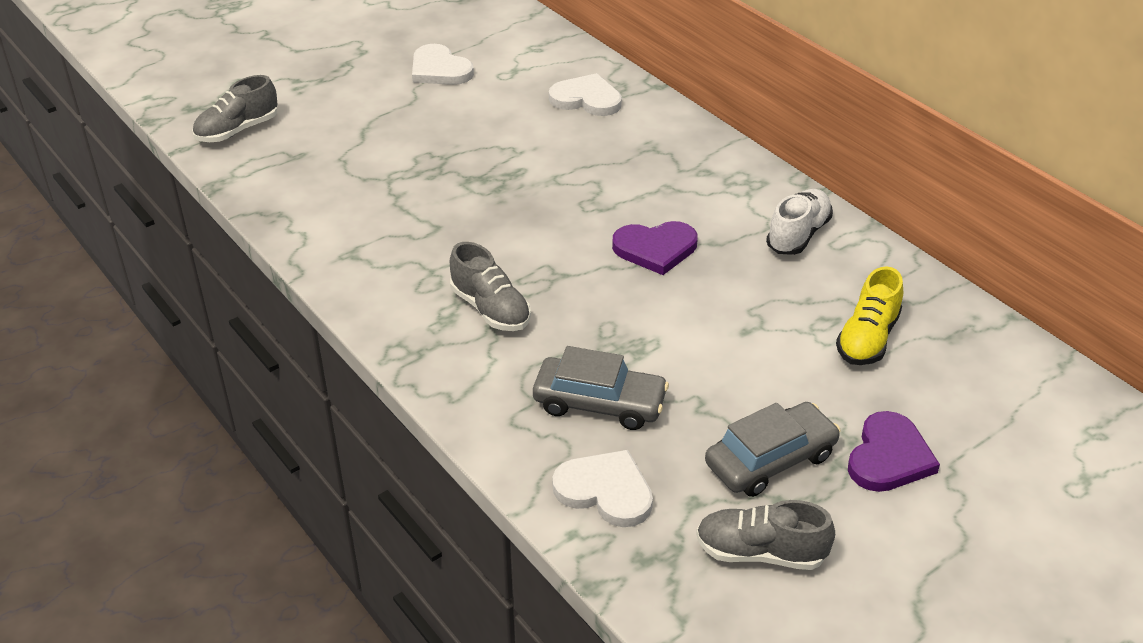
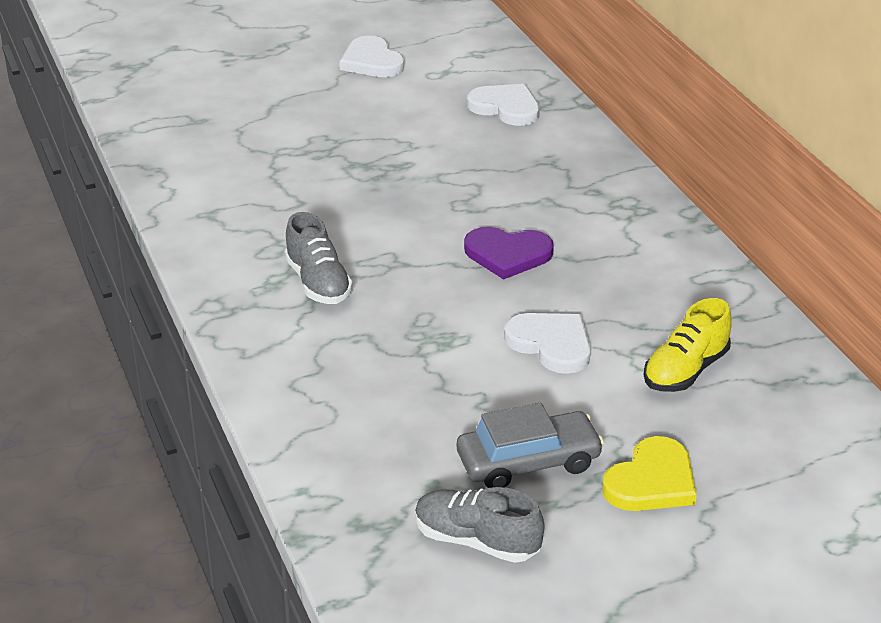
camera: 15 degrees right, 5 degrees down
grey shoe [192,75,277,142] -> none
grey car [533,346,669,430] -> none
white heart [552,450,653,527] -> white heart moved to [504,313,591,374]
white shoe [766,189,833,255] -> none
purple heart [848,411,940,492] -> yellow heart [602,436,697,511]

